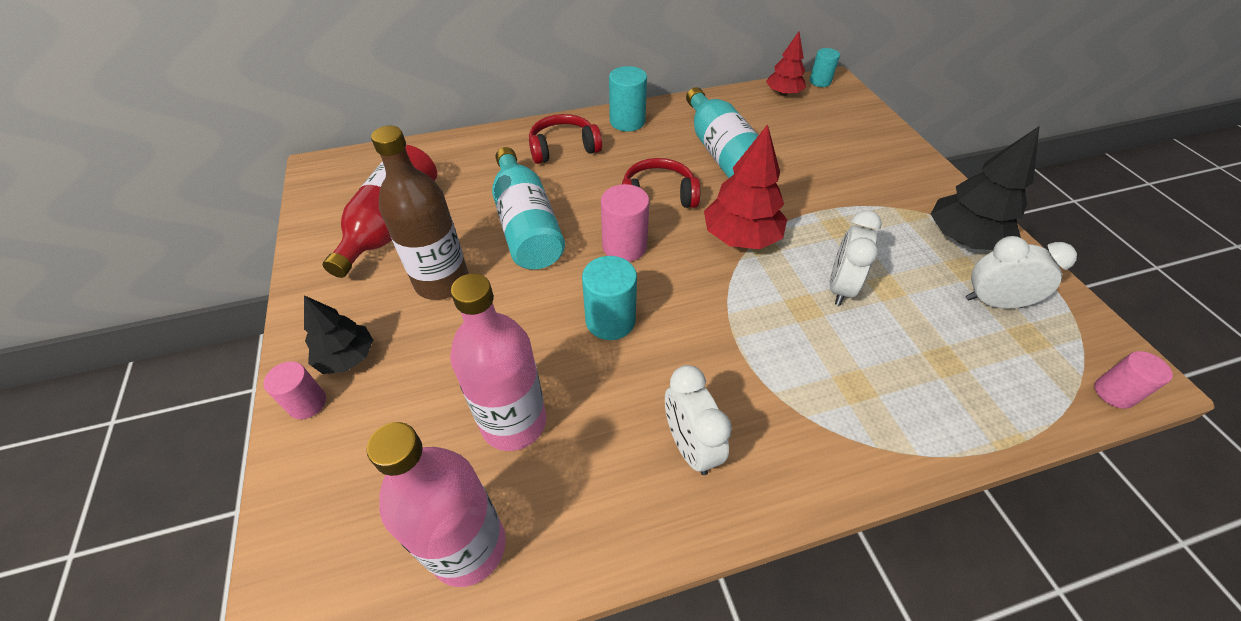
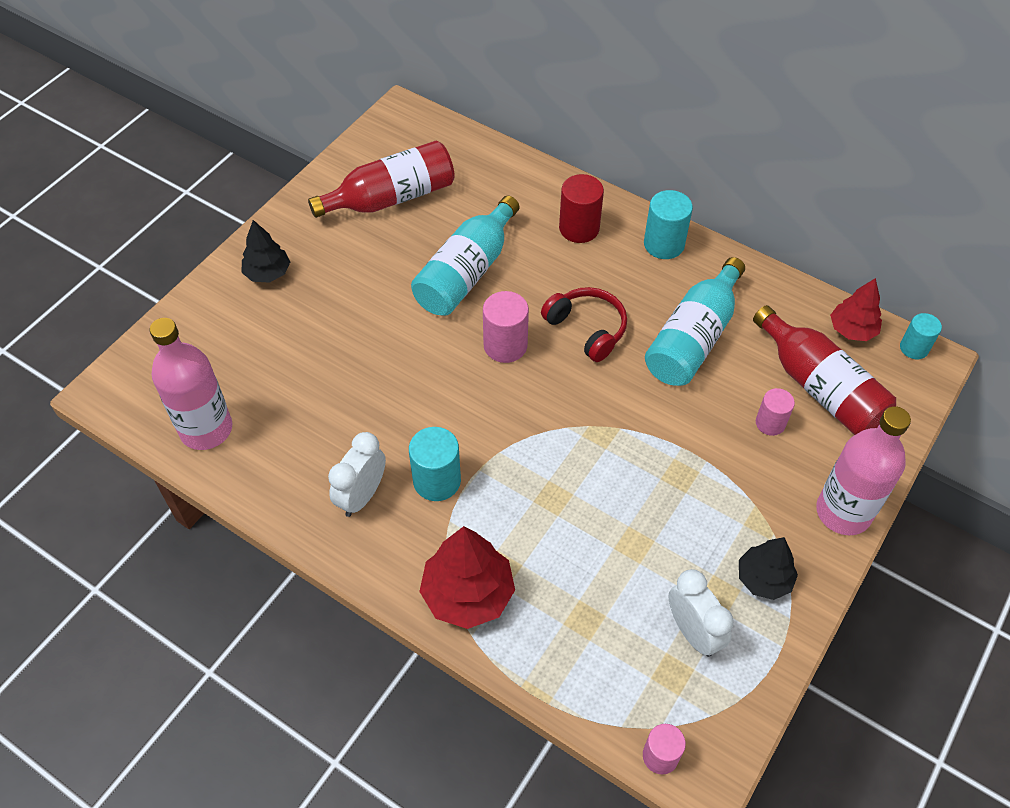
camera: 50 degrees right, 5 degrees up
pink cylinder [264,361,326,419] -> pink cylinder moved to [756,388,795,436]
brown bottle [371,126,469,300] -> none
pink bottle [450,273,546,451] -> pink bottle moved to [816,406,911,535]
red headphones [529,114,602,164] -> red cylinder [559,174,604,243]
turquoise cylinder [582,256,637,340] -> turquoise cylinder moved to [409,427,461,501]
red tree [704,124,787,249] -> red tree moved to [419,526,515,629]
white clock [830,210,882,305] -> none
black tree [931,126,1039,250] -> black tree [739,537,798,600], size x0.63
none -> red bottle [753,305,896,435]

